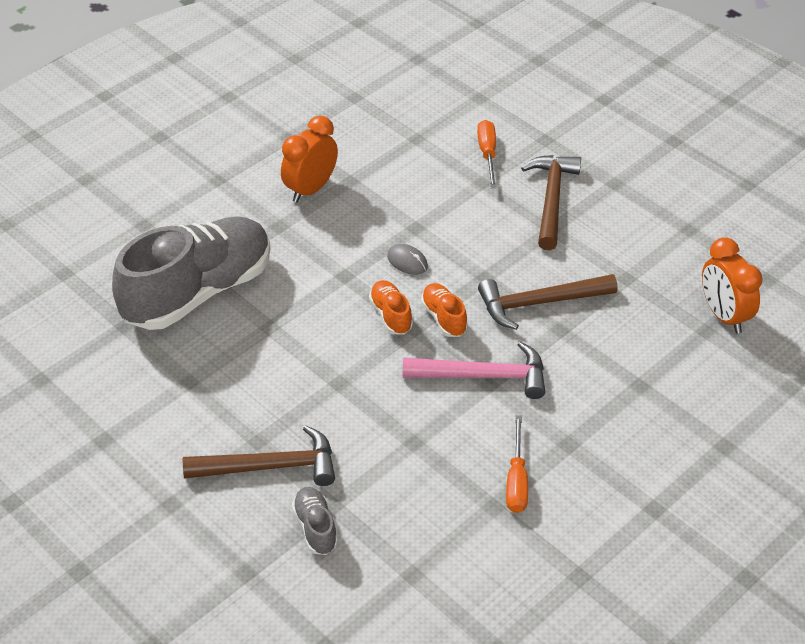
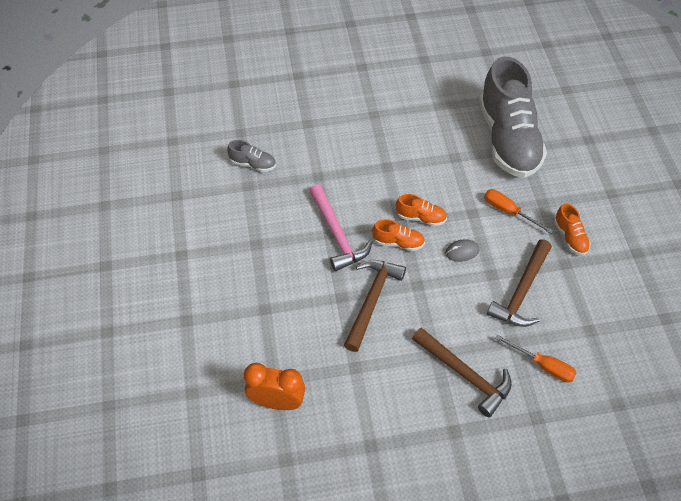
camera: 125 degrees right, 10 degrees up
brown hammer [183,426,335,486] -> brown hammer moved to [487,239,552,327]
orange clock [281,116,338,203] -> orange shoe [554,204,591,255]
grey shoe [292,487,338,555] -> grey shoe moved to [227,140,276,172]
pink hammer [403,342,545,399] -> pink hammer turned 60 degrees counterclockwise [309,184,372,271]
orange screwdriver [506,415,528,513] -> orange screwdriver moved to [484,189,553,234]

